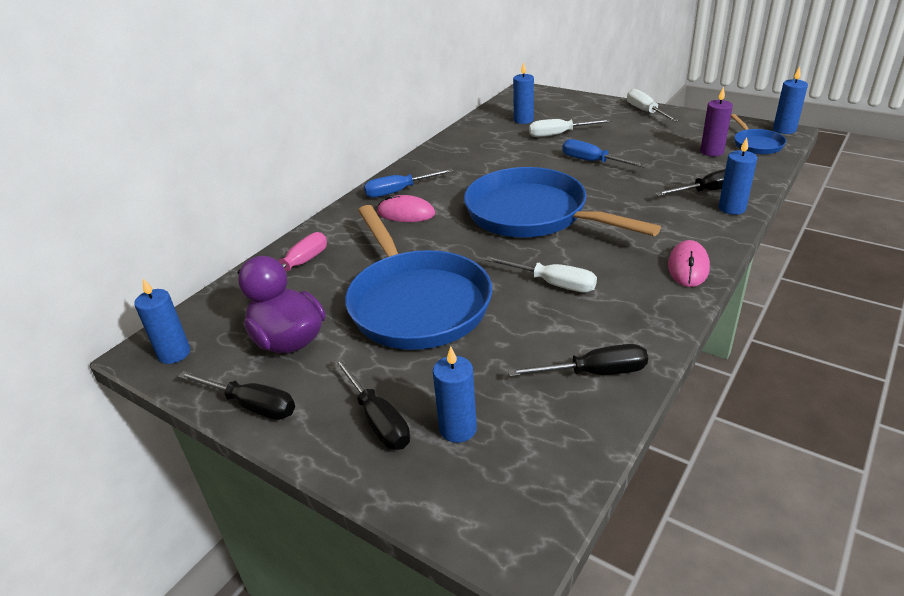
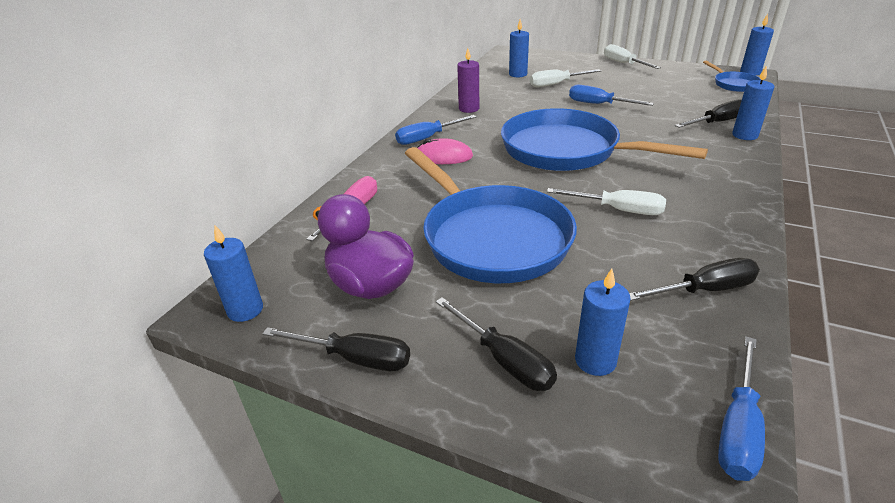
camera: 10 degrees left, 0 degrees up
pink mouse [668,240,710,287] -> none
purple candle [700,87,733,156] -> purple candle moved to [457,48,479,113]
none -> blue screwdriver [718,337,765,481]

